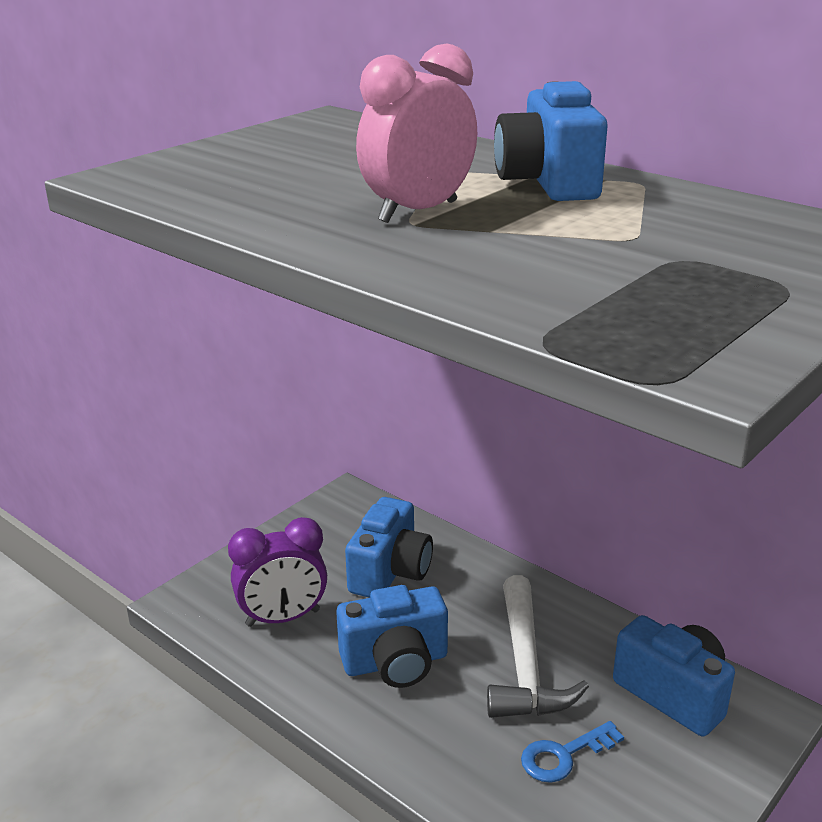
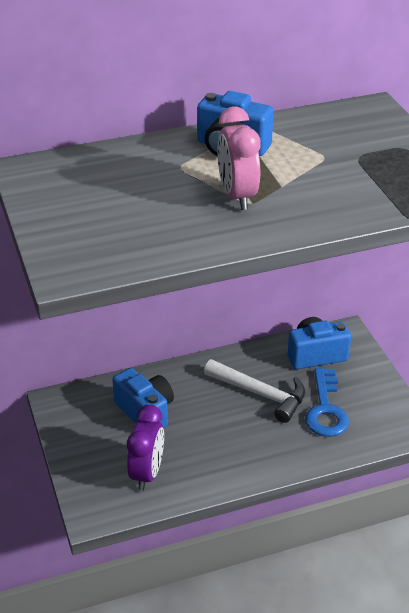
camera: 60 degrees left, 10 degrees up
blue camera [336,585,448,688] -> none
blue key [521,721,624,783] -> blue key [305,368,349,437], size x1.59

